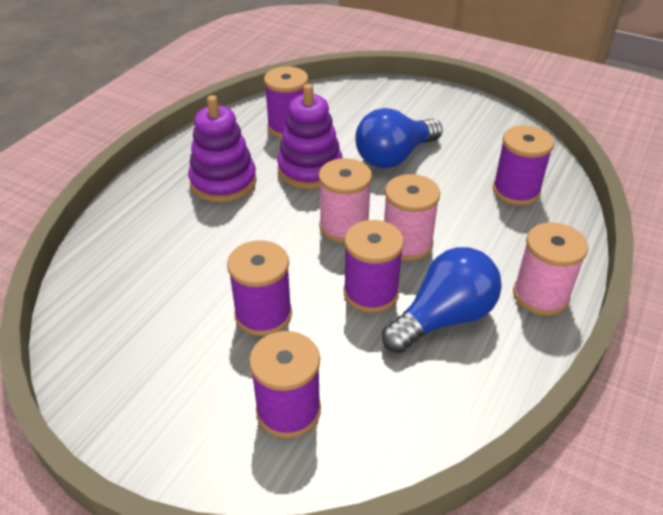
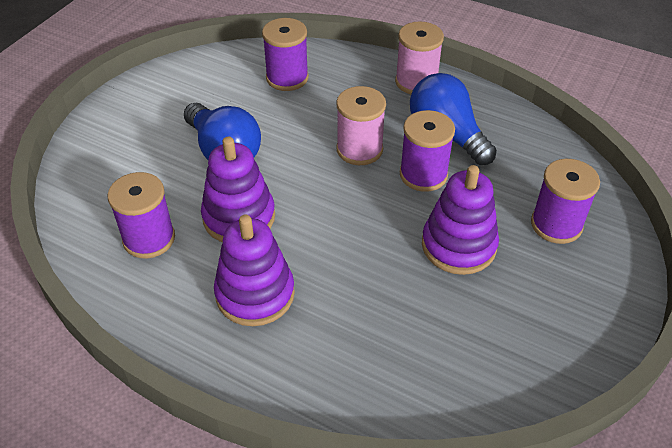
camera: 90 degrees left, 5 degrees up
purple spool [227,240,292,336] -> purple stacking toy [422,165,499,275]
pink spool [319,158,372,243] -> none

